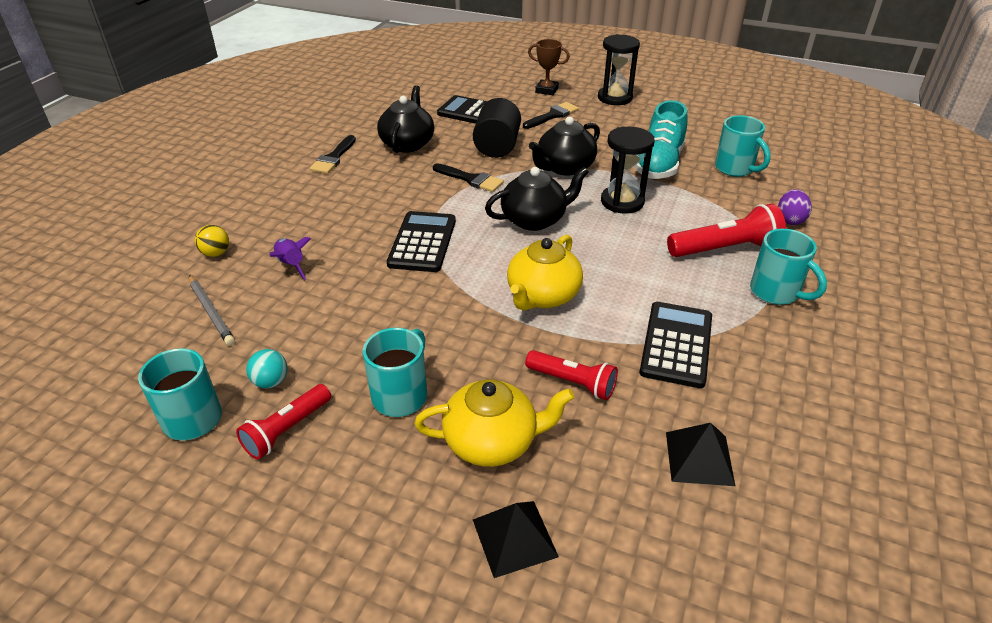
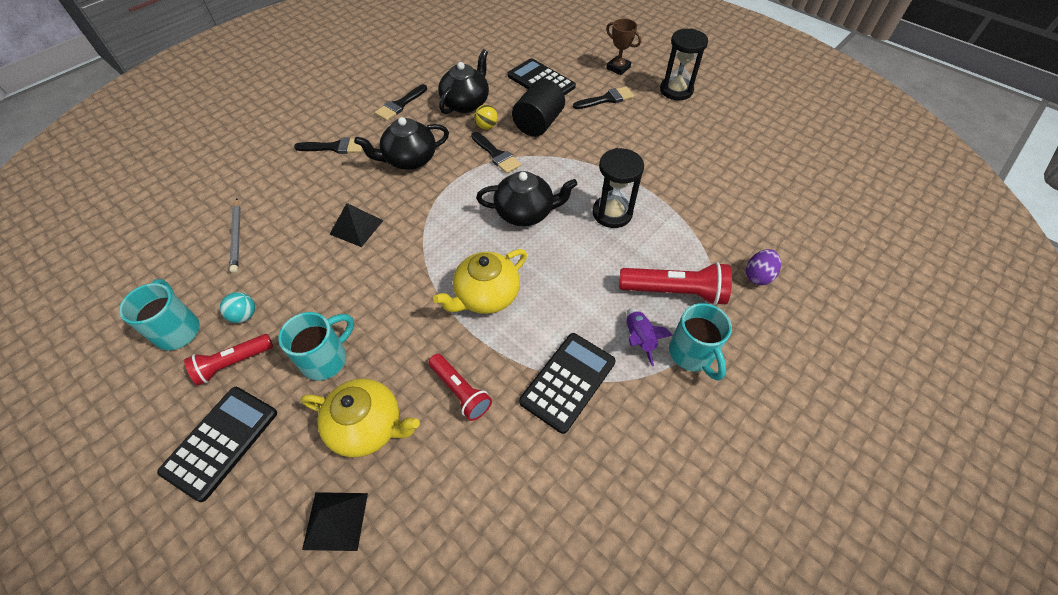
camera: 20 degrees right, 15 degrees up
yellow ball [195,225,229,257] -> yellow ball moved to [474,105,498,129]
purple rocket [269,237,311,280] -> purple rocket moved to [626,308,673,366]
black calculator [387,211,456,272] -> black calculator moved to [157,387,277,502]
black teapot [529,116,600,176] -> black teapot moved to [354,117,449,170]
turquoise shoe [634,100,688,179] -> none
black pyramid [666,423,735,486] -> black pyramid moved to [329,203,384,247]
turquoise mug [715,115,771,177] -> none
none -> black brush [294,138,362,154]

